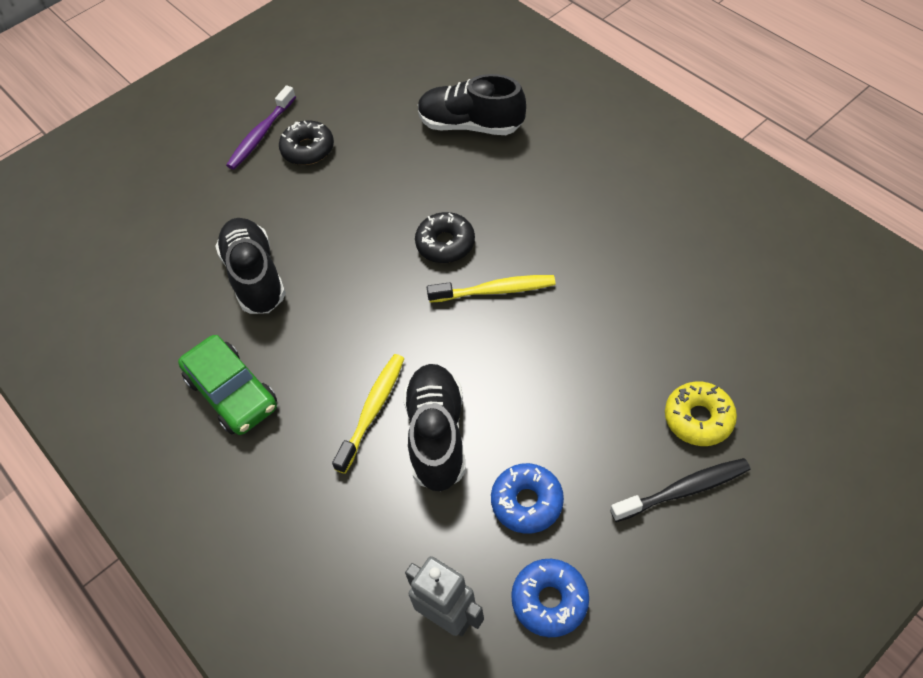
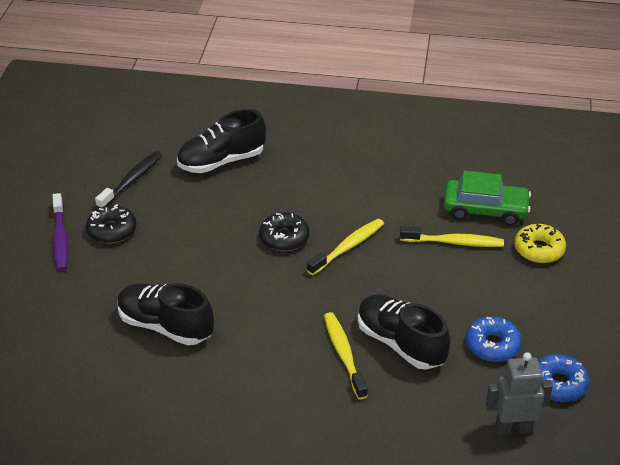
camera: 45 degrees left, 15 degrees down
green car [178,335,277,435] -> green car moved to [444,171,531,226]
black toothbrush [610,458,750,522] -> black toothbrush moved to [95,151,162,208]
none -> yellow toothbrush [400,226,504,247]

